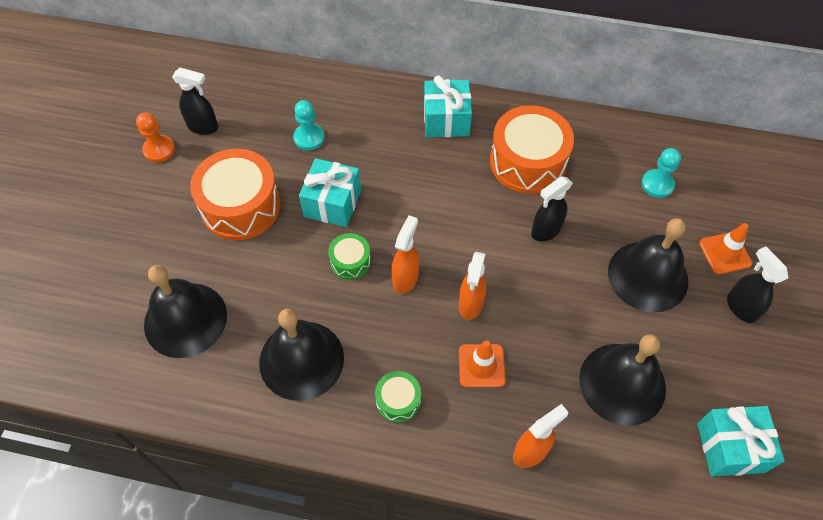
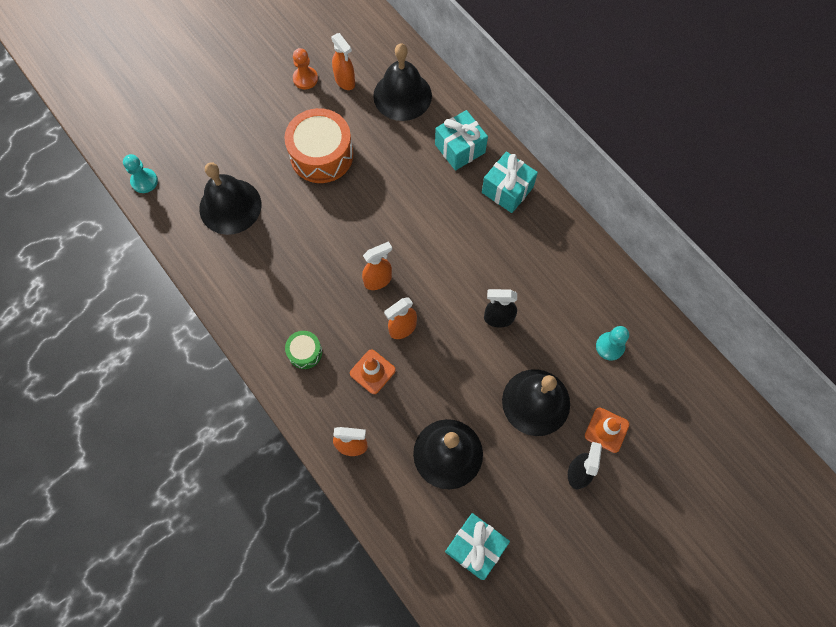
camera: 40 degrees right, 10 degrees up
black spray bottle [172,68,218,135] -> orange spray bottle [331,33,355,90]
black bell [259,309,344,401] -> black bell moved to [373,43,432,121]
turquoise pawn [293,100,325,150] -> turquoise pawn moved to [123,154,158,193]
turquoise gift [299,158,361,227] -> turquoise gift moved to [435,110,488,171]
green drum [328,233,371,280] -> none
orange drum [490,105,574,194] -> none

